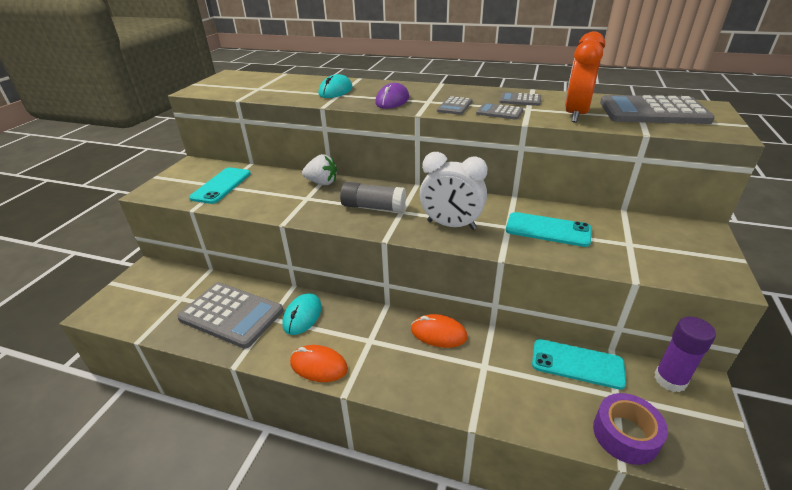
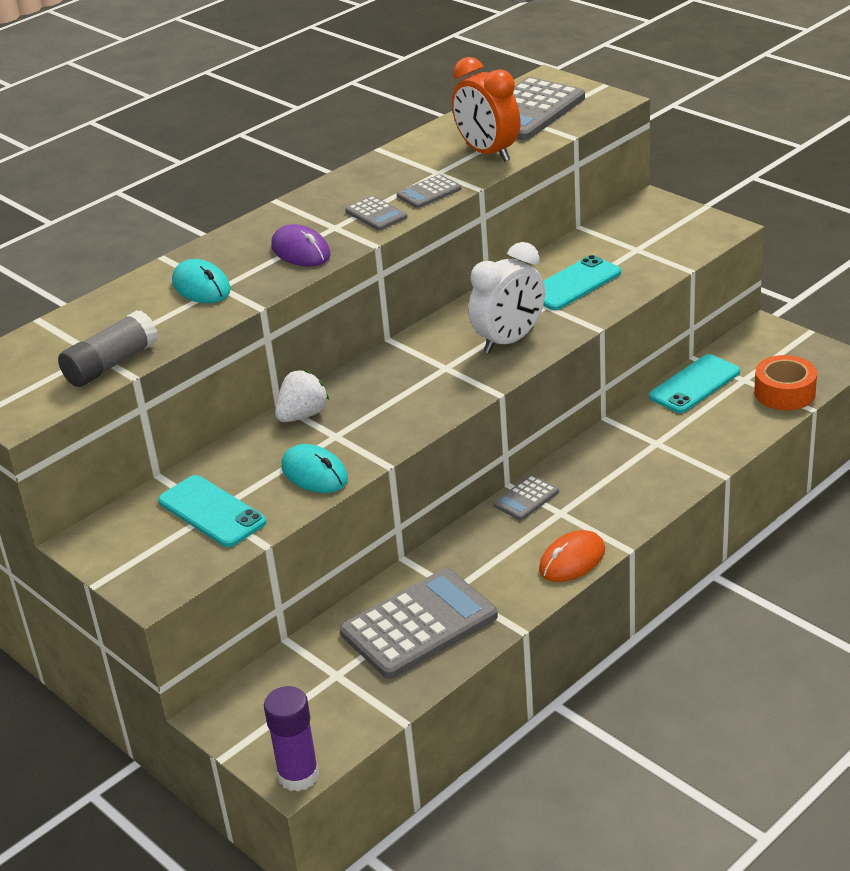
camera: 60 degrees left, 0 degrees up
turquoise mouse [282,293,322,335] -> turquoise mouse moved to [281,444,348,493]
grey glue stick [340,182,406,212] -> grey glue stick moved to [58,310,158,387]
orange mouse [411,314,468,348] -> none
grey calculator [499,92,541,106] -> grey calculator moved to [493,475,559,520]
purple tape [593,393,668,465] -> orange tape [754,355,817,410]
purple glue stick [654,316,716,392] -> purple glue stick moved to [264,686,319,791]

